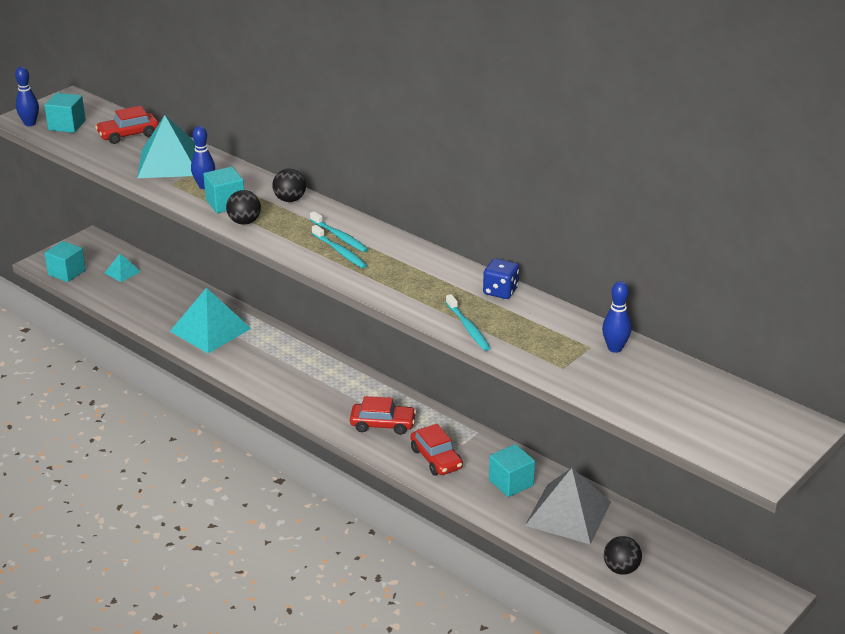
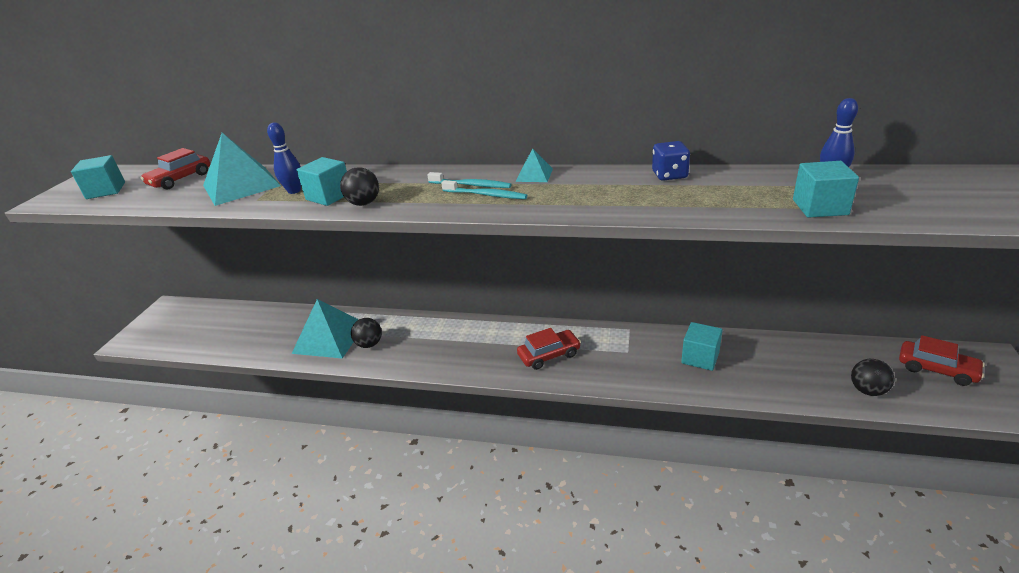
camera: 25 degrees left, 0 degrees up
blue bowling pin [15,67,39,126] -> none
turquoise cube [44,241,86,282] -> turquoise cube moved to [793,161,859,218]
turquoise pyramid [105,253,141,282] -> turquoise pyramid moved to [515,148,553,182]
black ball [272,169,306,202] -> black ball moved to [351,318,382,348]
red car [411,424,463,476] -> red car moved to [899,335,985,386]
turquoise toothbrush [446,294,491,351] -> none
grey pyramid [525,468,611,544] -> none

